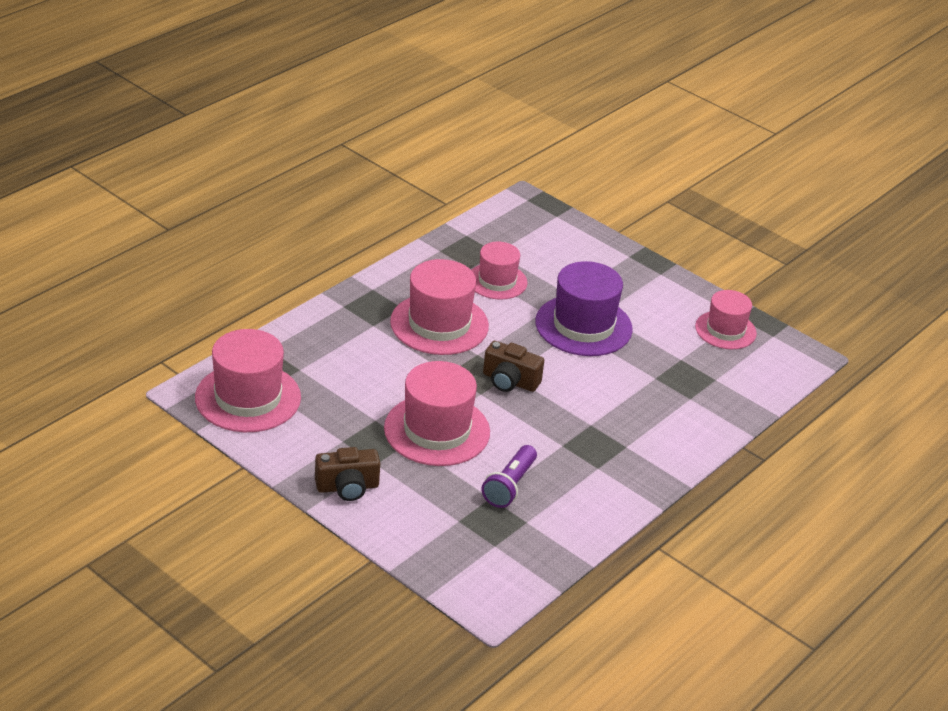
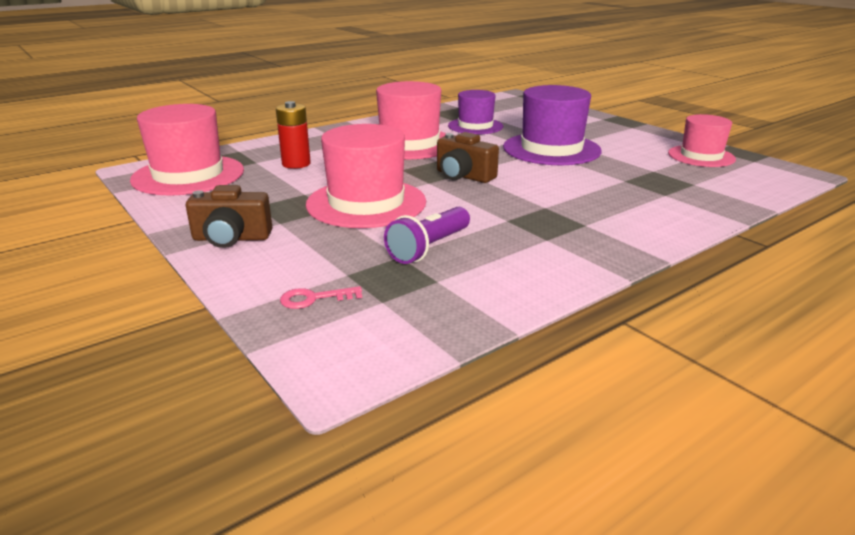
camera: 15 degrees right, 10 degrees down
pink hat [471,242,528,300] -> purple hat [448,90,503,134]
none -> red battery [276,101,311,169]
none -> pink key [280,286,362,309]

